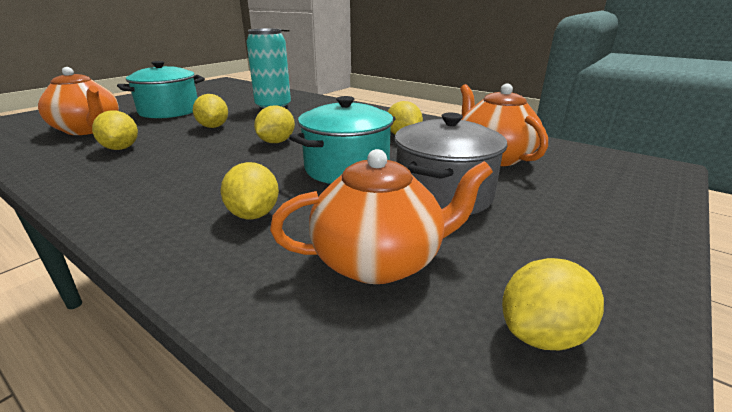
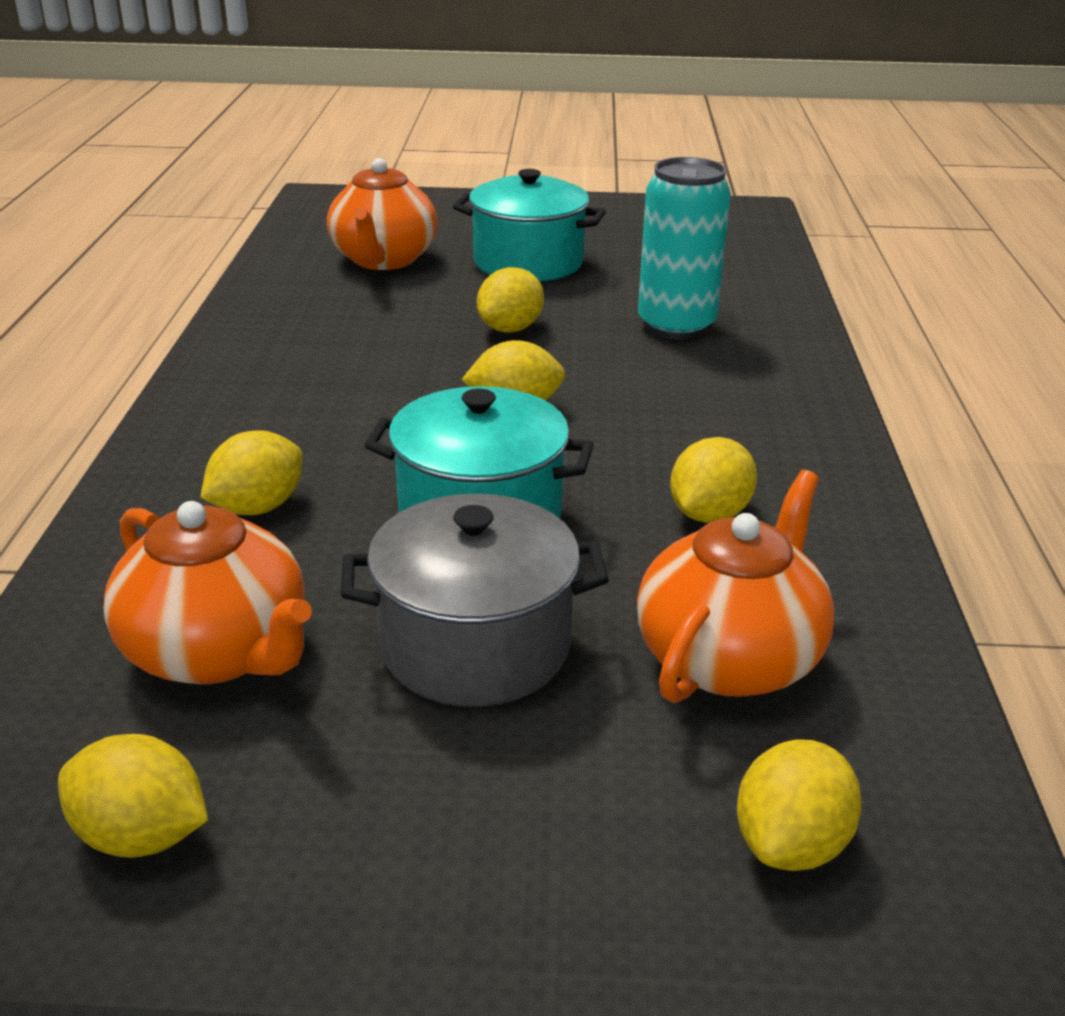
camera: 55 degrees right, 5 degrees up
yellow lemon [92,110,138,150] -> yellow lemon moved to [737,739,862,871]

